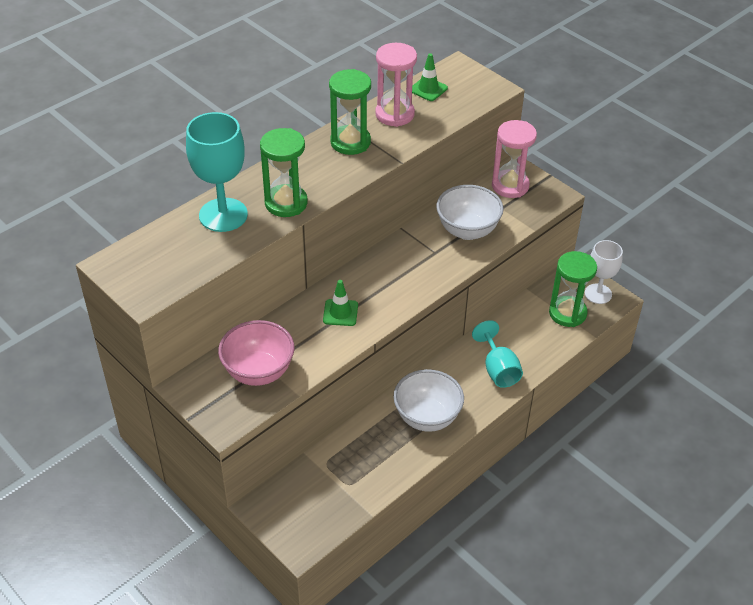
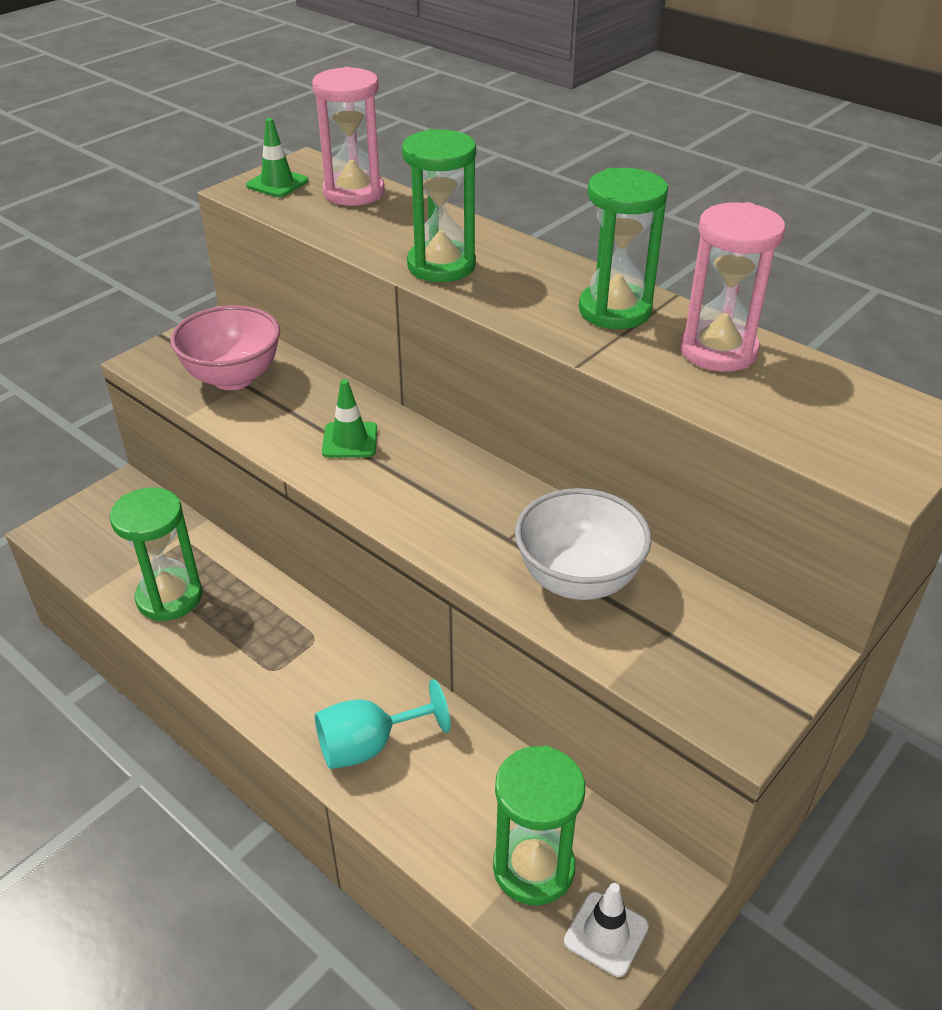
camera: 85 degrees right, 5 degrees down
turquoise goblet [186,112,248,232] -> none
white bowl [393,369,464,432] -> none
green traffic cone [412,53,448,101] -> green traffic cone moved to [246,118,308,197]
pink hourglass [492,120,537,198] -> pink hourglass moved to [312,67,385,206]
white goblet [585,240,623,304] -> white traffic cone [564,883,649,977]
none -> green hourglass [110,488,202,621]

